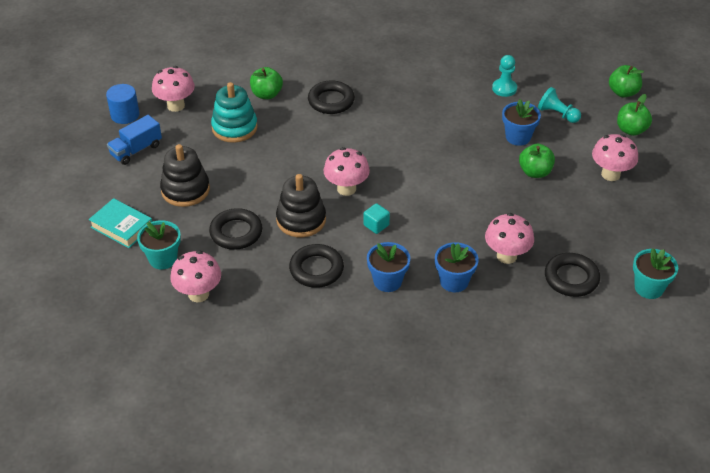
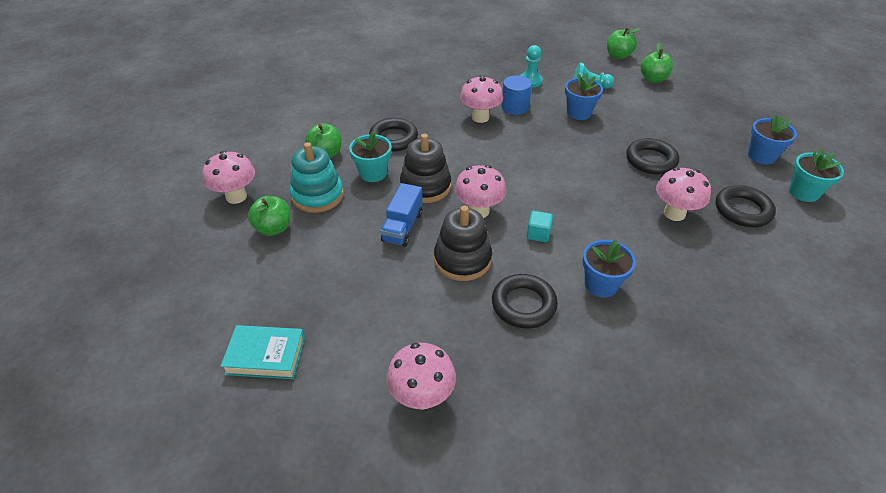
camera: 30 degrees left, 0 degrees up
blue cylinder [106,84,140,124] -> blue cylinder moved to [501,75,532,115]
blue truck [107,115,162,165] -> blue truck moved to [380,183,423,247]
turquoise flower pot [137,220,181,269] -> turquoise flower pot moved to [349,131,391,182]
black stacking toy [160,144,210,207] -> black stacking toy moved to [400,134,451,203]
black ring [209,208,262,250] -> black ring moved to [626,138,679,174]
blue flower pot [435,242,479,292] -> blue flower pot moved to [748,115,797,164]
green apple [519,144,555,178] -> green apple moved to [248,196,290,236]
pink mushroom [592,134,638,181] -> pink mushroom moved to [460,75,503,123]

